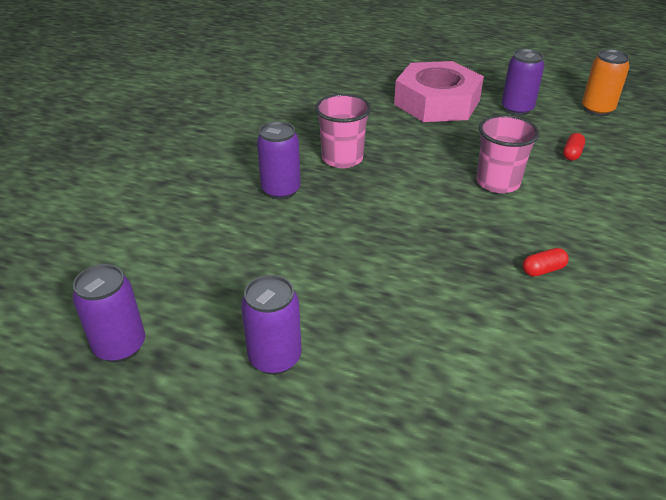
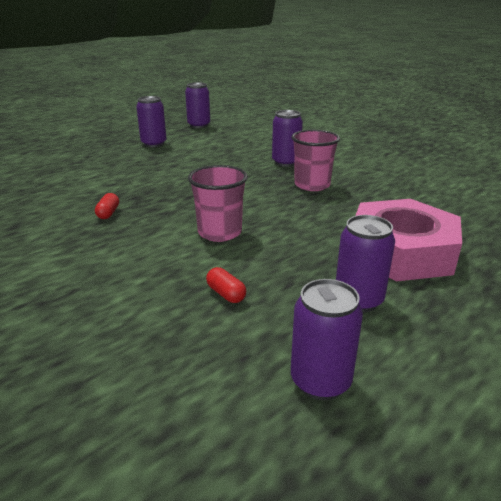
camera: 115 degrees right, 10 degrees down
orange can [582,49,630,116] -> purple can [291,279,363,400]

